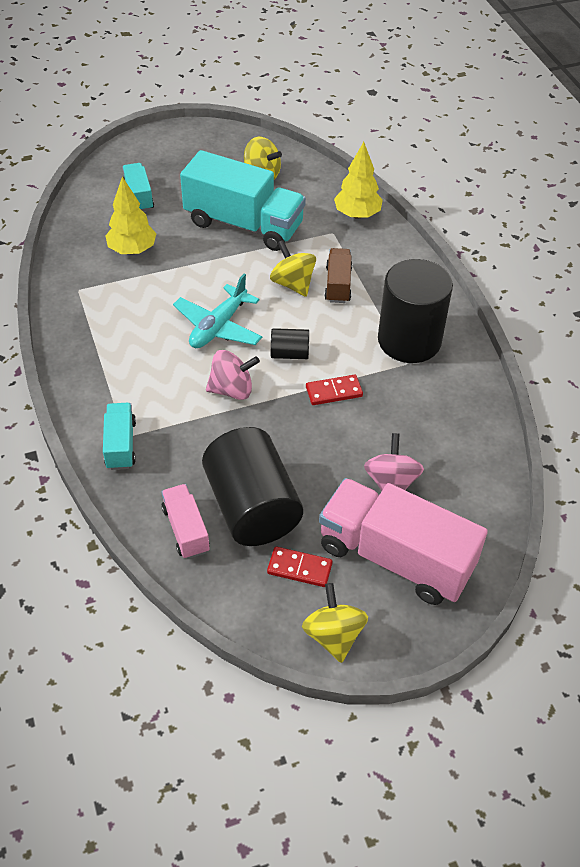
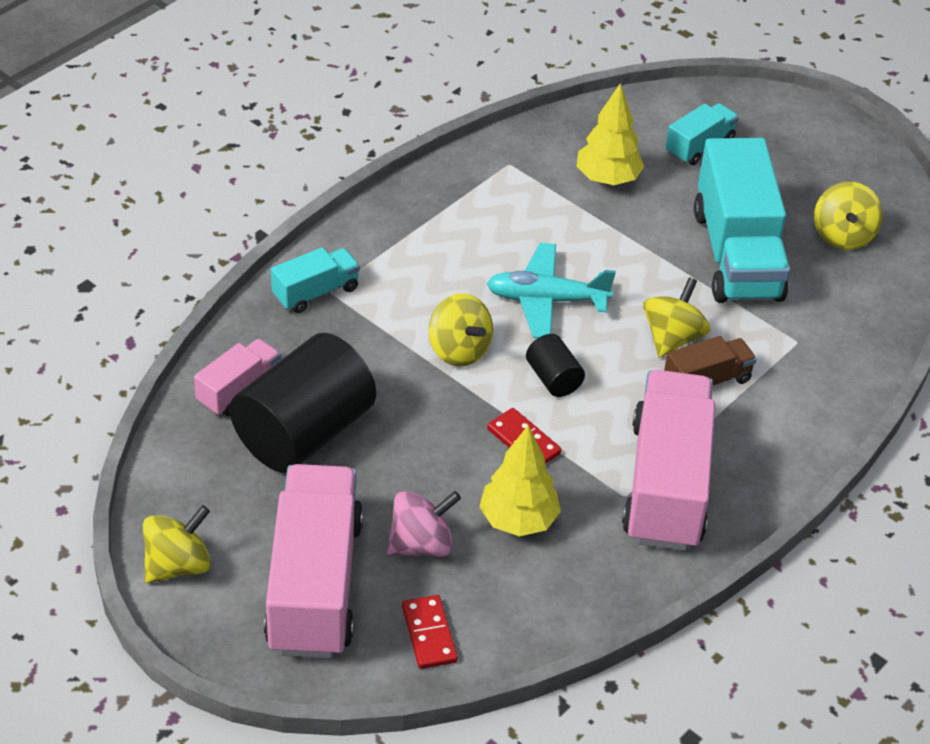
camera: 60 degrees right, 5 degrees down
pink spinning top [206,350,260,400] -> yellow spinning top [428,293,493,367]
red domino [267,546,333,587] -> red domino moved to [402,595,458,669]
yellow tree [334,142,383,219] -> yellow tree moved to [479,425,561,536]
black cylinder [378,259,453,363] -> pink truck [622,370,715,551]

